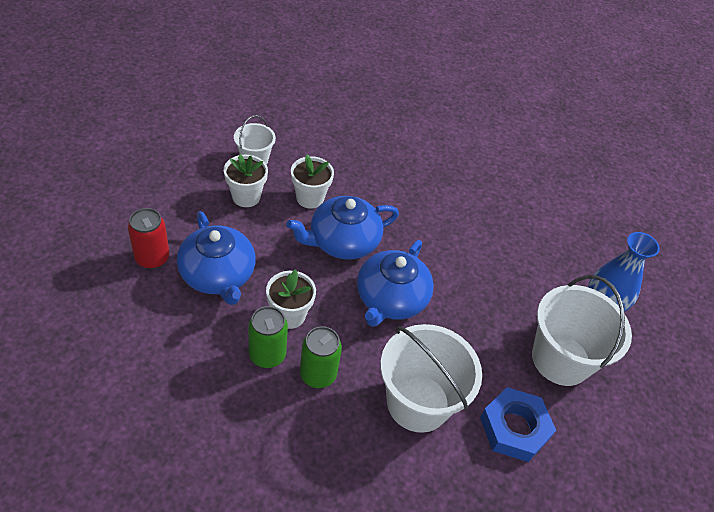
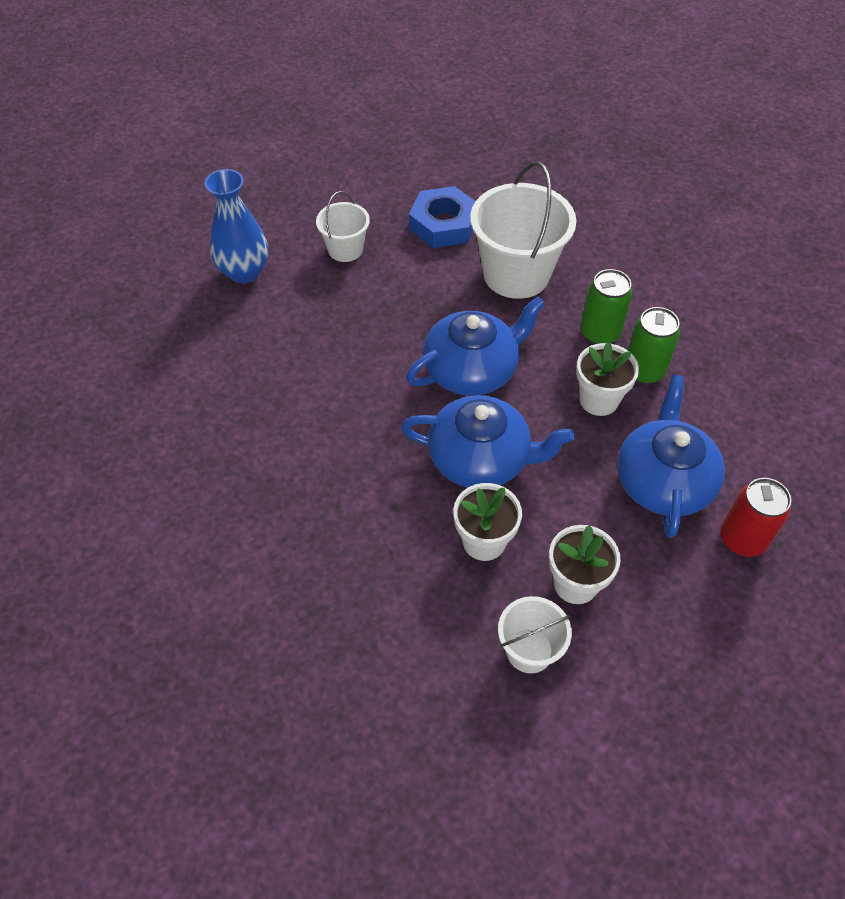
camera: 140 degrees left, 5 degrees up
white bucket [532,275,632,386] -> white bucket [316,191,370,262], size x0.54

